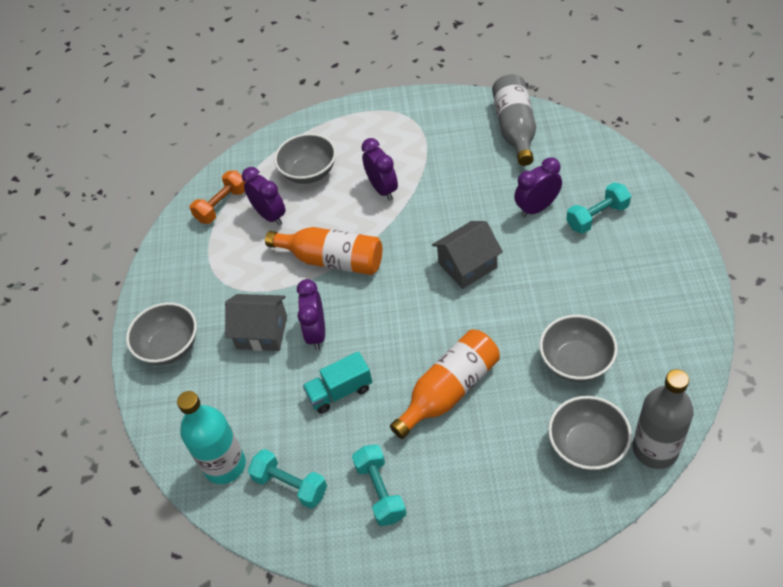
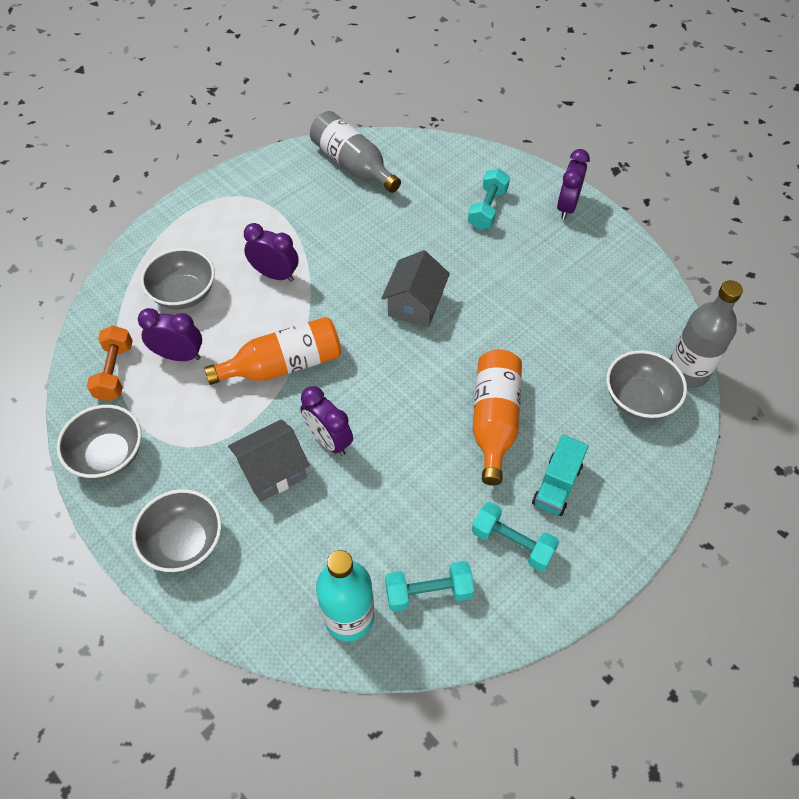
camera: 45 degrees left, 5 degrees up
turquoise truck [303,351,372,414] -> turquoise truck moved to [532,435,589,516]
purple clock [514,158,562,217] -> purple clock moved to [557,149,590,220]
grey bowl [539,315,618,382] -> grey bowl moved to [57,405,141,479]

